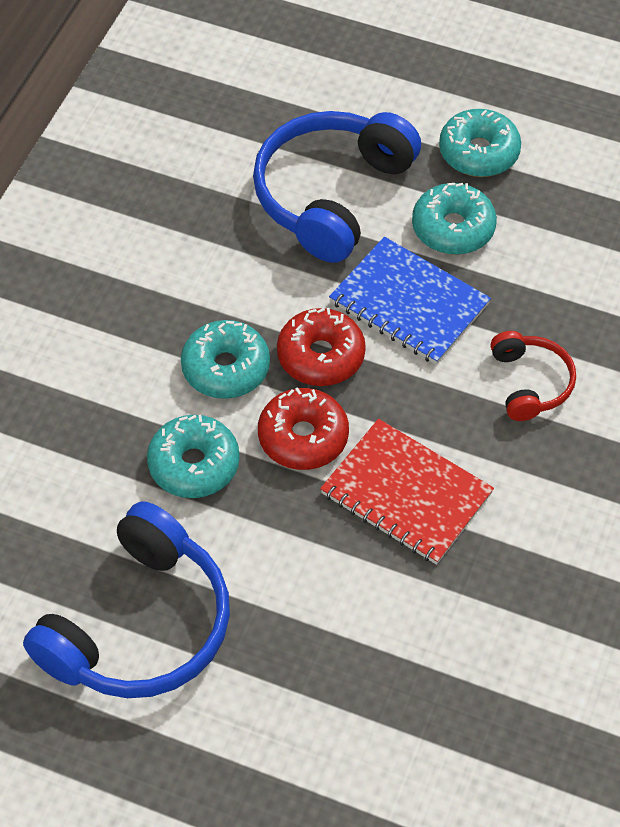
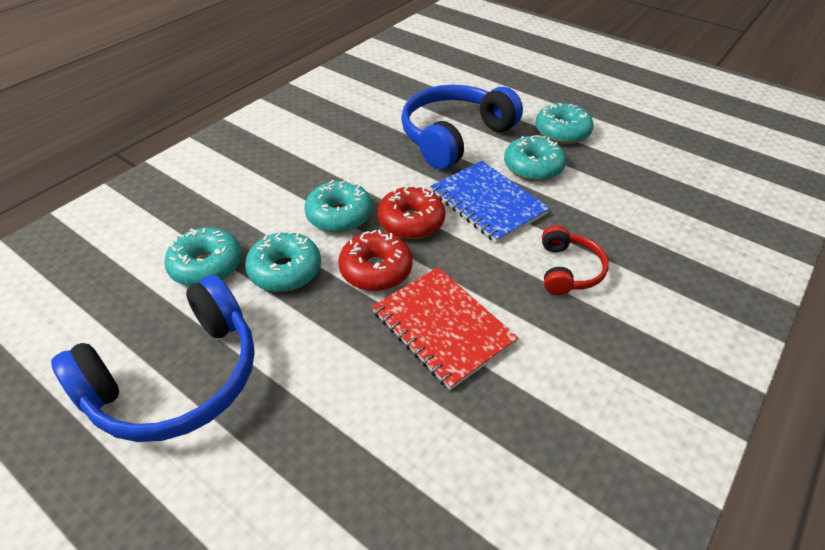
camera: 15 degrees right, 10 degrees down
none -> turquoise donut [164,228,242,286]

